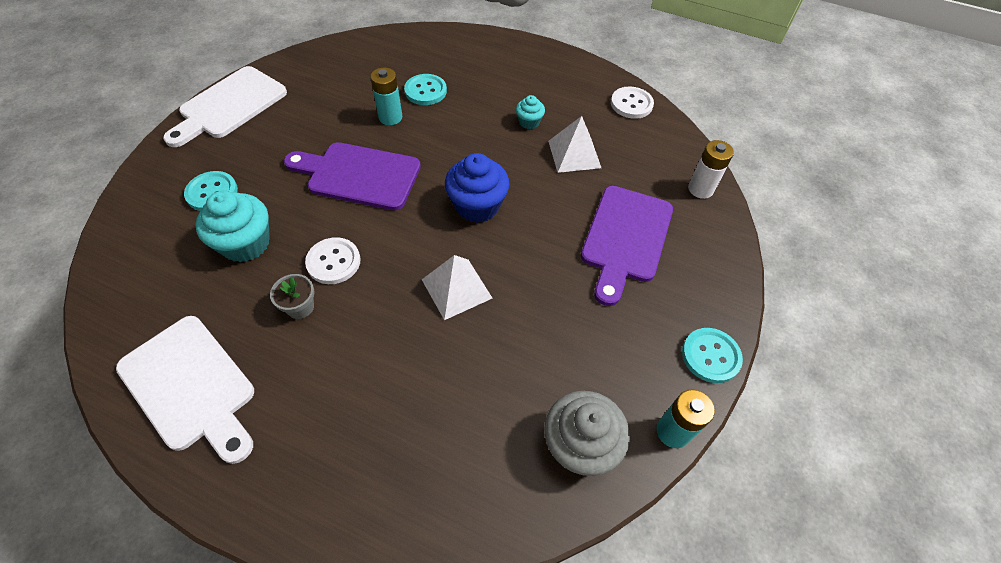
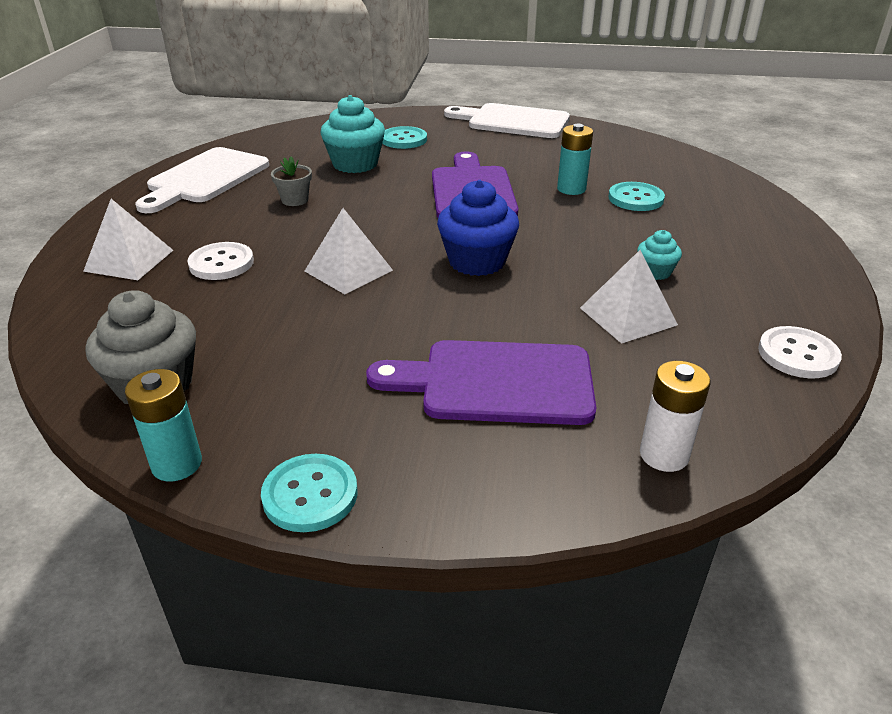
camera: 75 degrees right, 20 degrees down
white button [305,237,361,284] -> white button moved to [188,242,254,280]
none -> white pyramid [83,199,173,280]

